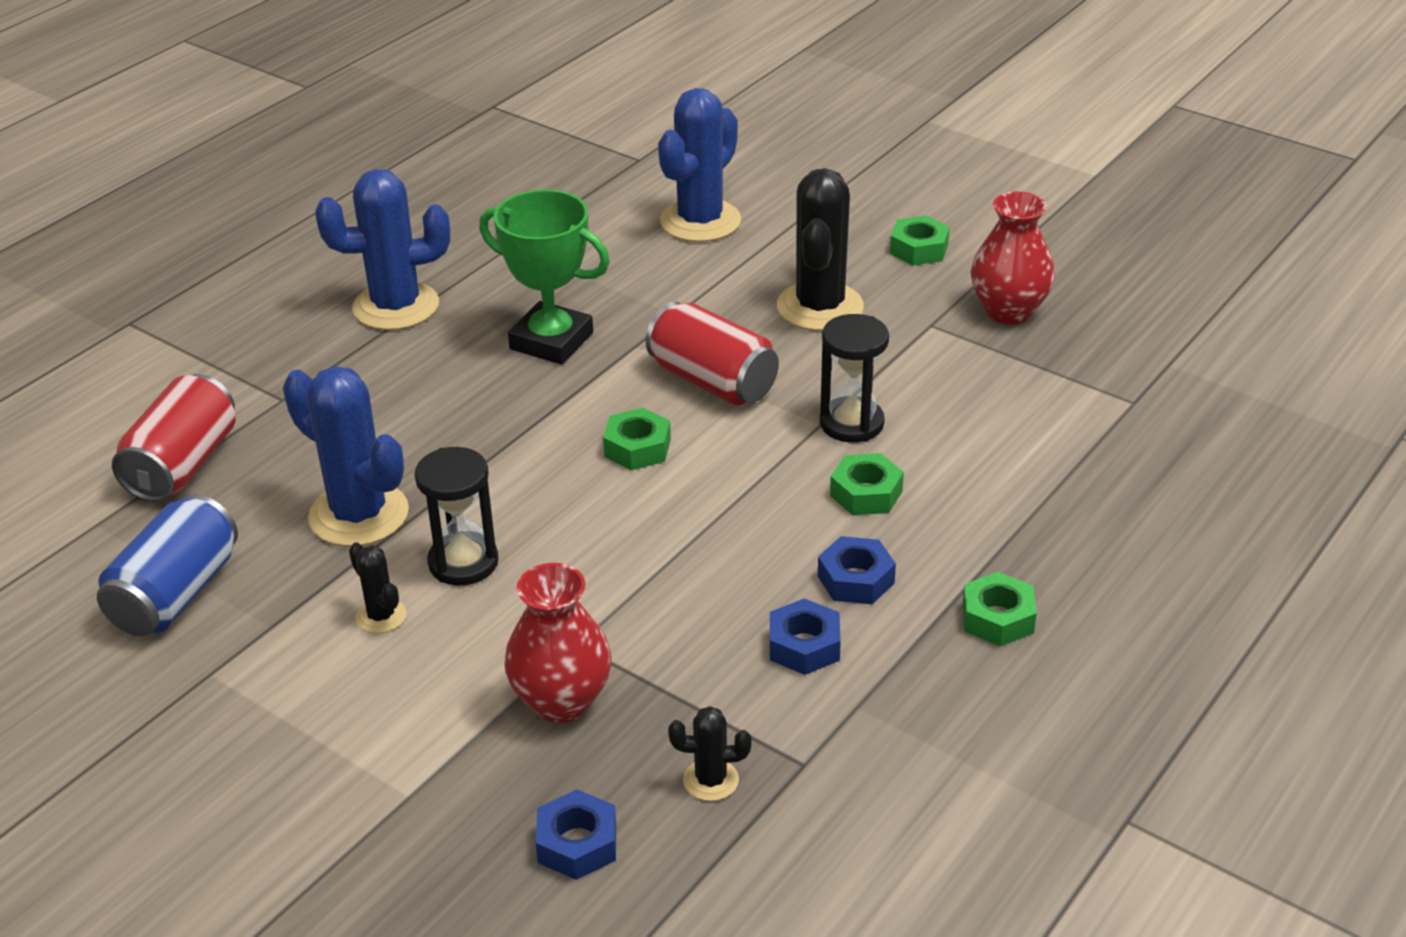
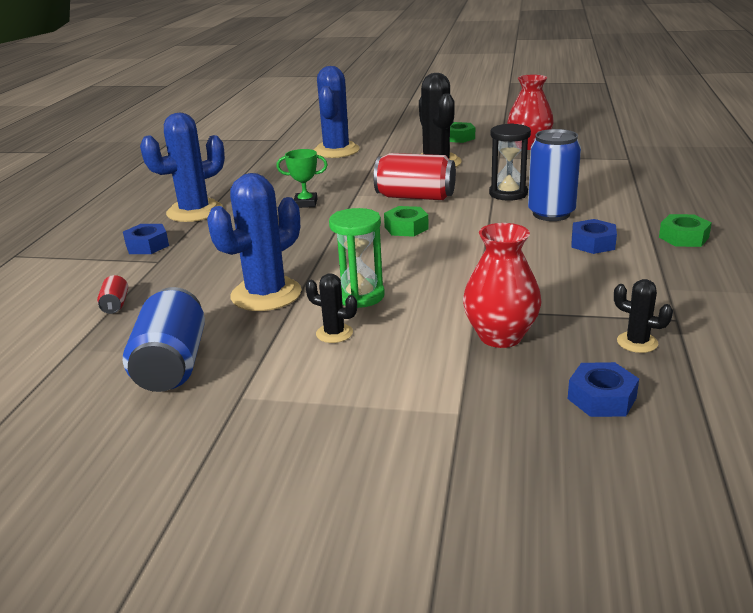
camera: 25 degrees left, 10 degrees down
red can [112,374,236,502] -> red can [97,275,128,314], size x0.45
blue cactus [283,366,409,547] -> blue cactus turned 60 degrees counterclockwise [207,173,301,311]
black hourglass [415,447,498,585] -> green hourglass [329,208,385,308]
green trophy [479,189,610,365] -> green trophy [276,149,328,208], size x0.56
black cactus [668,706,751,801] -> black cactus turned 60 degrees clockwise [614,279,673,353]
blue nut [770,598,841,675] -> blue nut moved to [123,224,169,254]
green nut [830,453,904,515] -> blue can [528,129,581,221]

